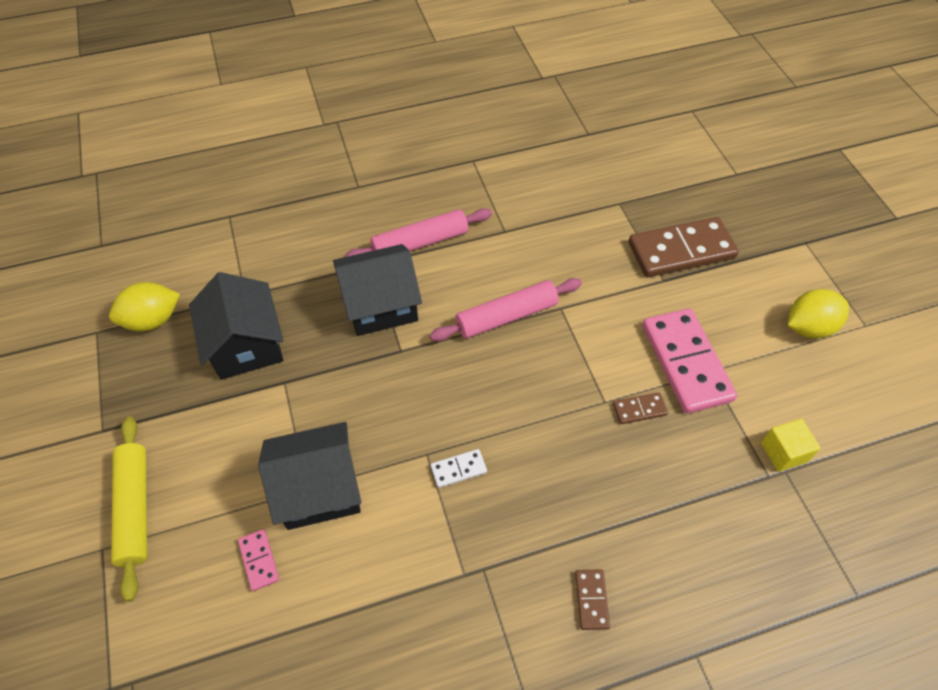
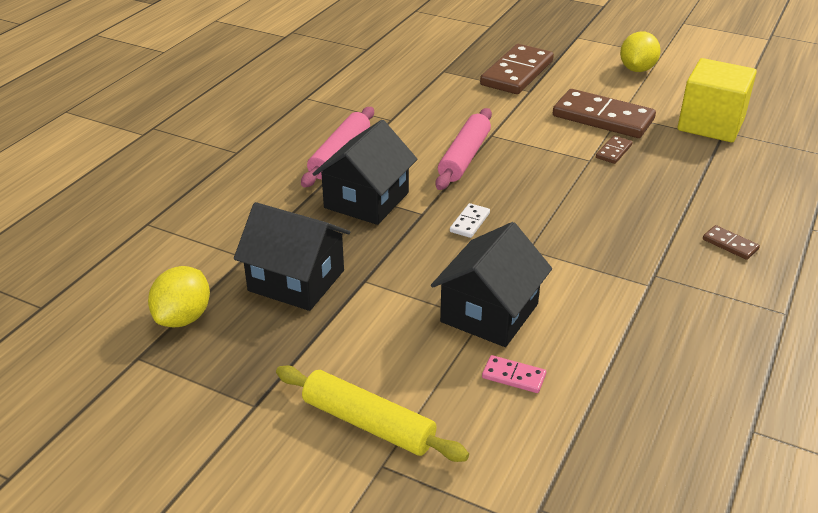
camera: 45 degrees left, 20 degrees down
white domino [431,449,487,488] -> white domino moved to [450,203,490,238]
pink domino [643,308,737,414] -> brown domino [553,89,656,138]
yellow cube [761,419,821,472] -> yellow cube [678,58,757,142], size x2.02

